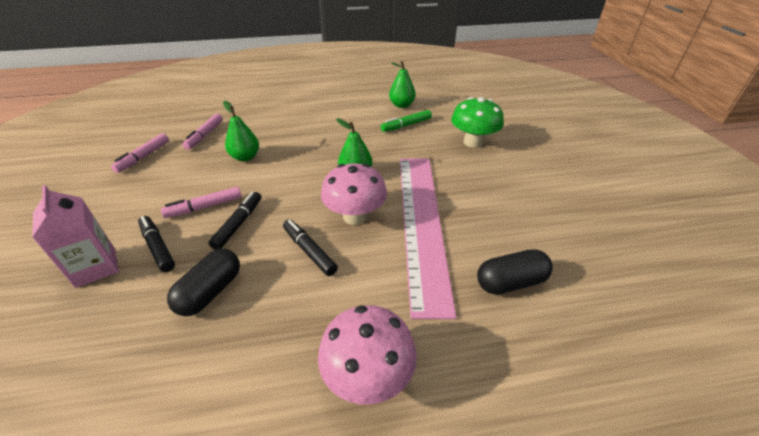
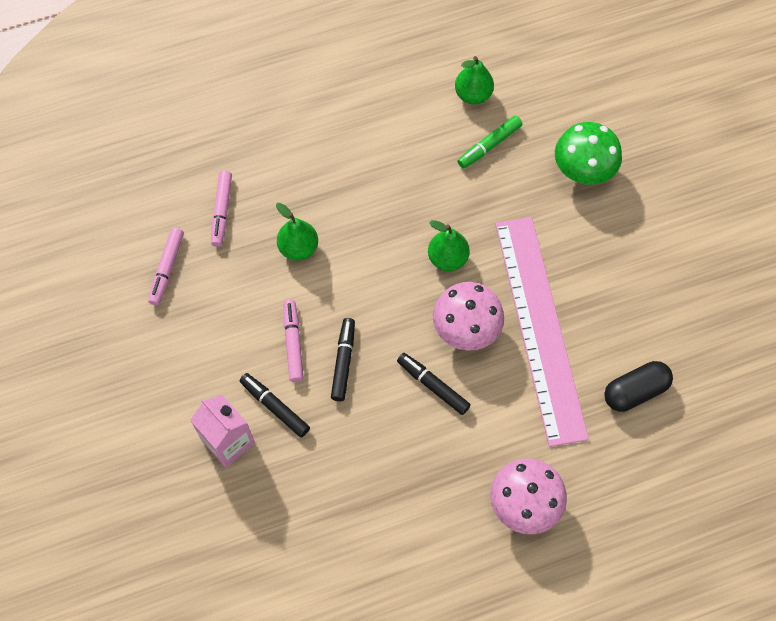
camera: 10 degrees left, 25 degrees up
pink marker [161,187,242,218] -> pink marker turned 120 degrees clockwise [284,300,304,382]
black capsule [167,249,240,316] -> none

